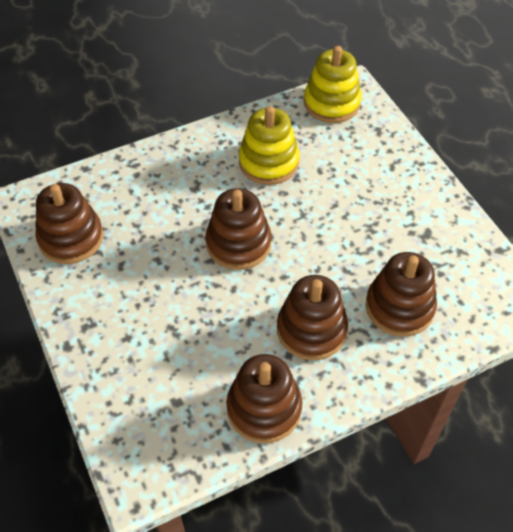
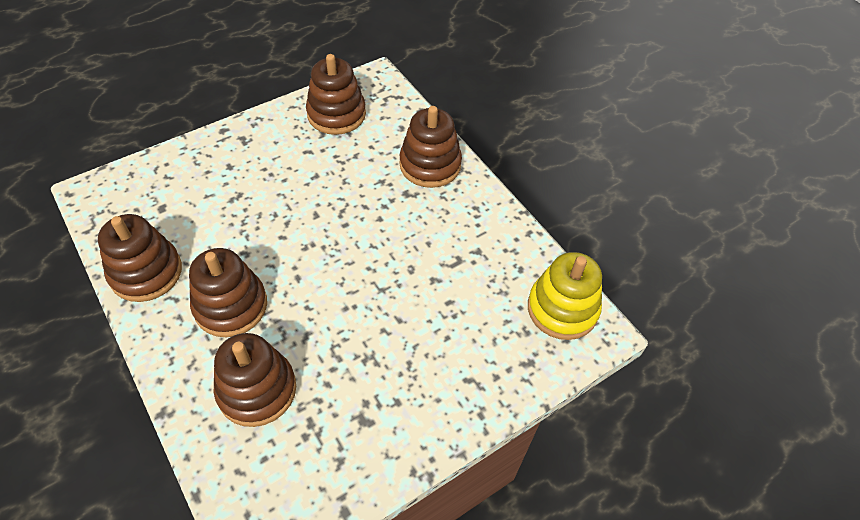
camera: 80 degrees right, 0 degrees up
brown stacking toy [206,188,271,270] -> brown stacking toy moved to [399,106,462,188]
yellow stacking toy [239,106,300,185] -> none

